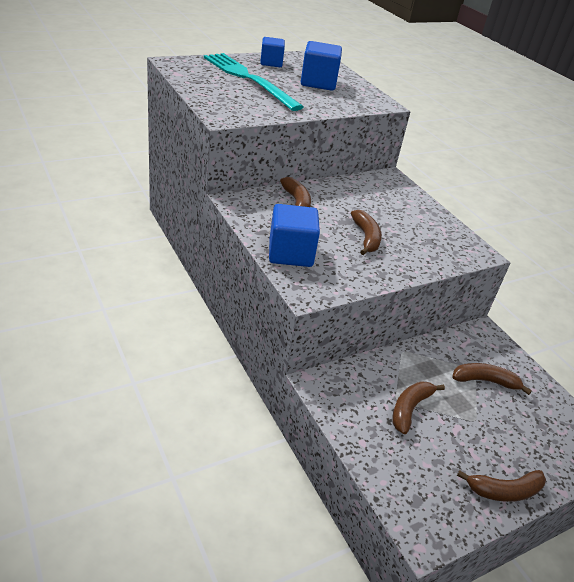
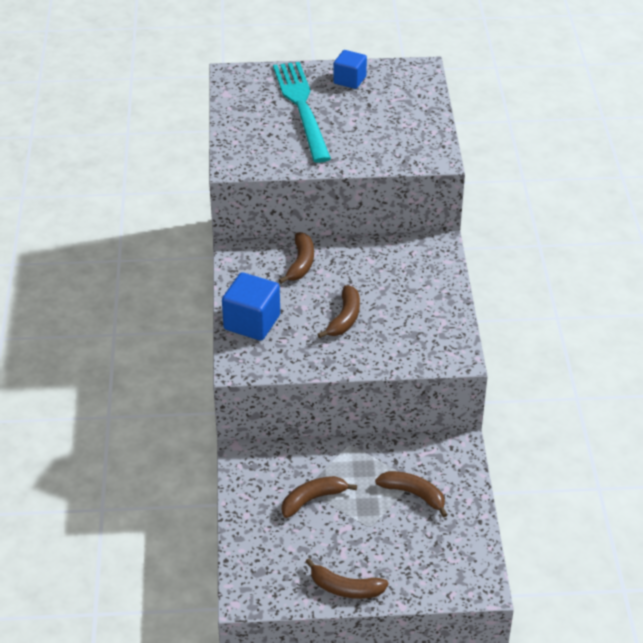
camera: 30 degrees right, 5 degrees up
blue cube [301,41,342,91] -> none

